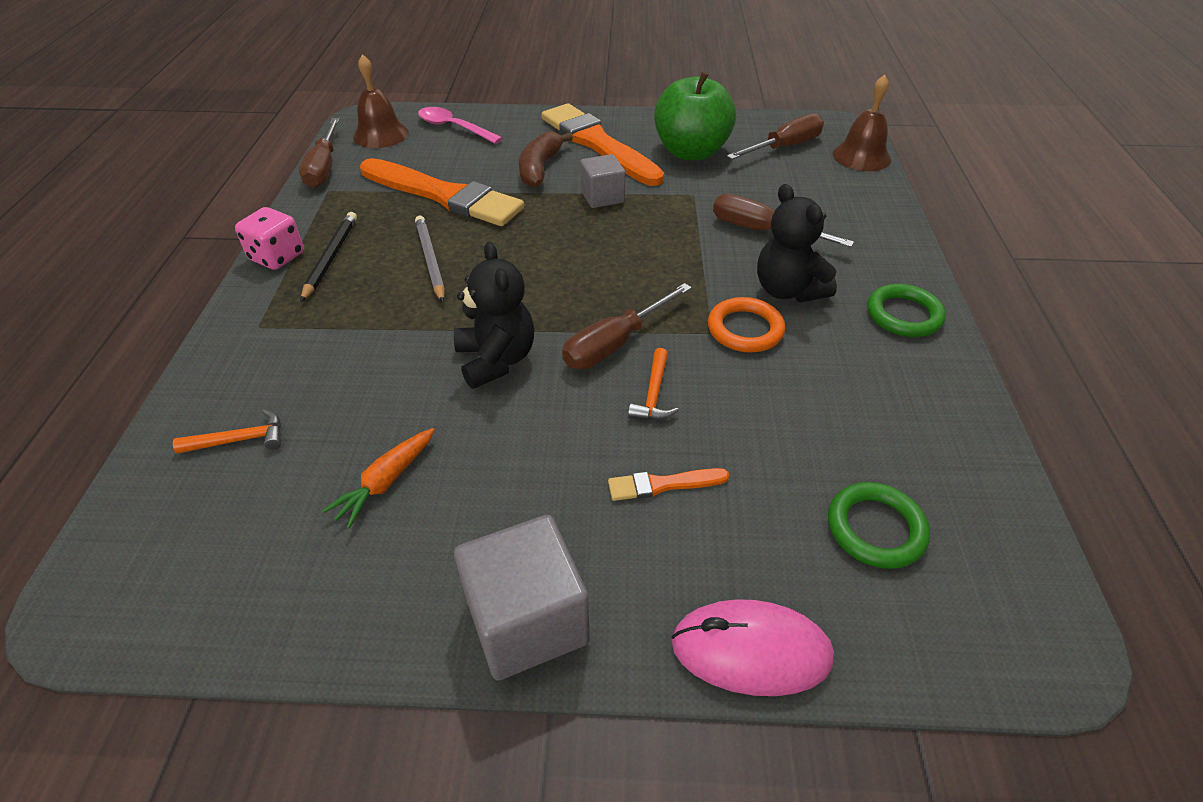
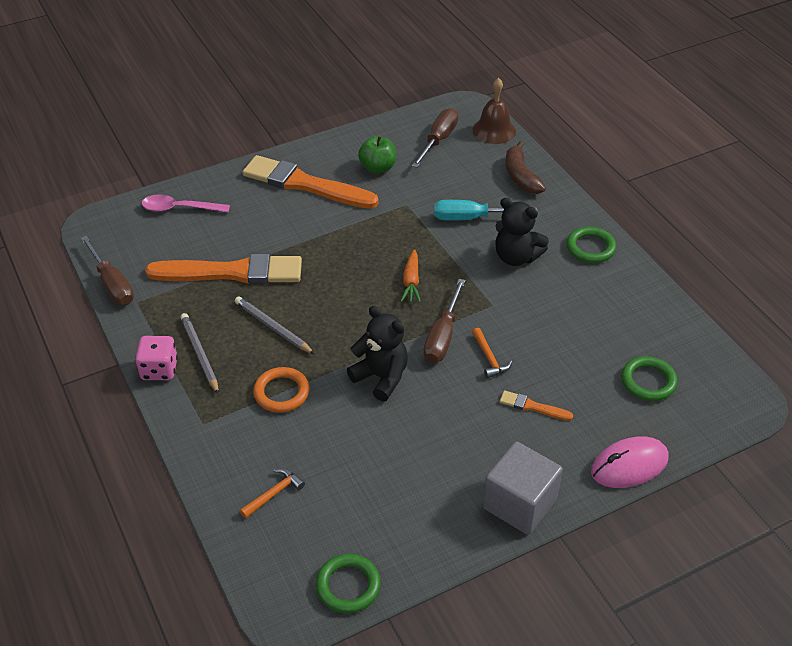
camera: 30 degrees left, 0 degrees up
black pencil [301,212,357,302] -> grey pencil [180,313,219,394]
orange carrot [322,428,435,529] -> orange carrot moved to [401,249,421,302]
brown bell [353,54,409,148] -> none
brown banana [519,131,573,188] -> brown banana moved to [505,141,546,194]
grey cube [580,154,625,208] -> none
orange brush [608,468,729,501] -> orange brush turned 60 degrees clockwise [500,390,573,421]
green apple [654,71,736,161] -> green apple [358,136,396,174], size x0.60
orange ring [708,297,785,352] -> orange ring moved to [253,367,309,413]
brown screwdriver [713,194,854,247] -> turquoise screwdriver [434,200,538,221]
none -> green ring [316,554,381,613]

